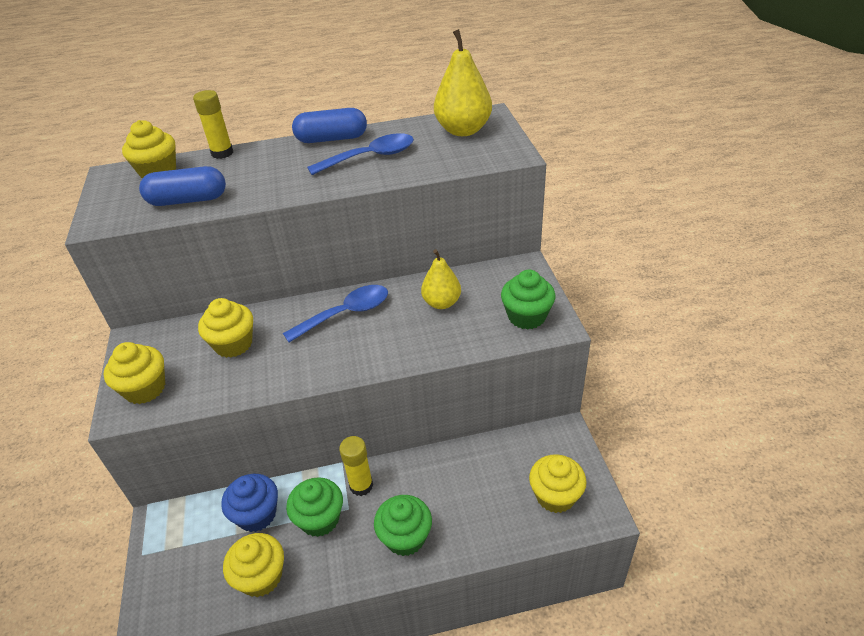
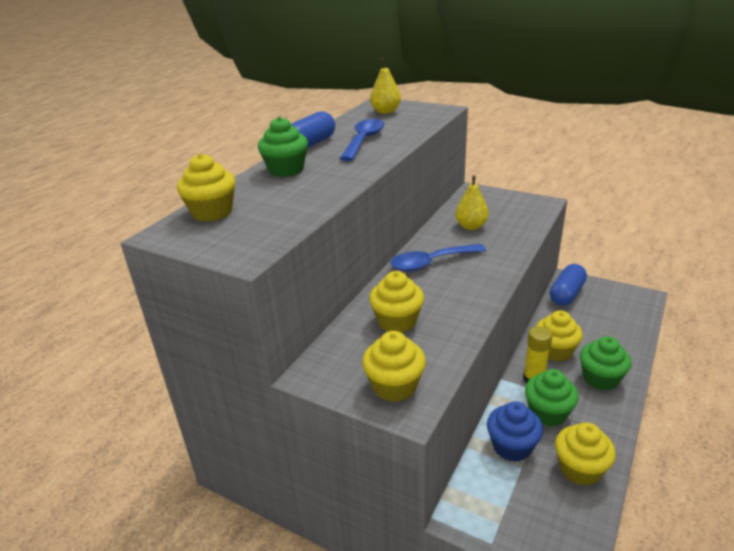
camera: 50 degrees left, 10 degrees down
blue capsule [139,166,226,206] -> blue capsule moved to [550,264,587,306]
yellow glue stick [193,90,233,159] -> none
blue spoon [283,285,388,343] -> blue spoon turned 120 degrees counterclockwise [390,244,486,271]
yellow pear [434,29,492,136] -> yellow pear [370,58,401,114], size x0.65
green cupcake [501,270,555,330] -> green cupcake moved to [258,117,308,177]
yellow cupcake [529,455,587,513] -> yellow cupcake moved to [537,310,583,362]

